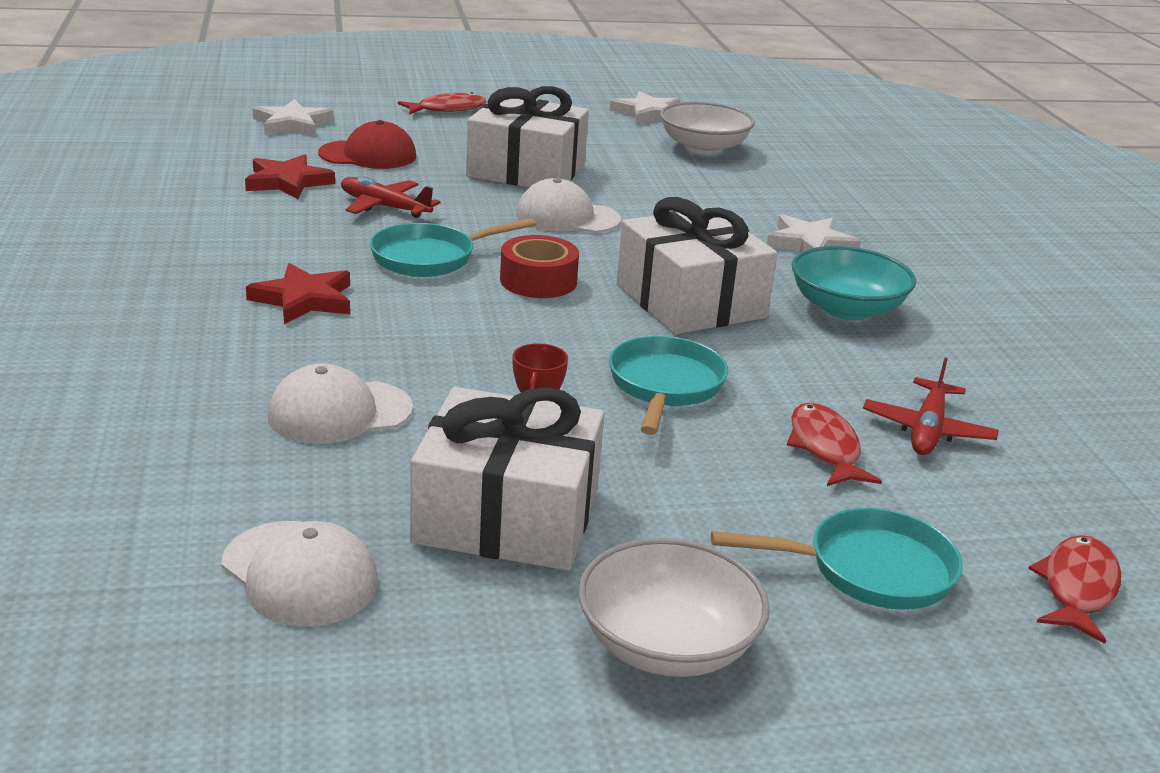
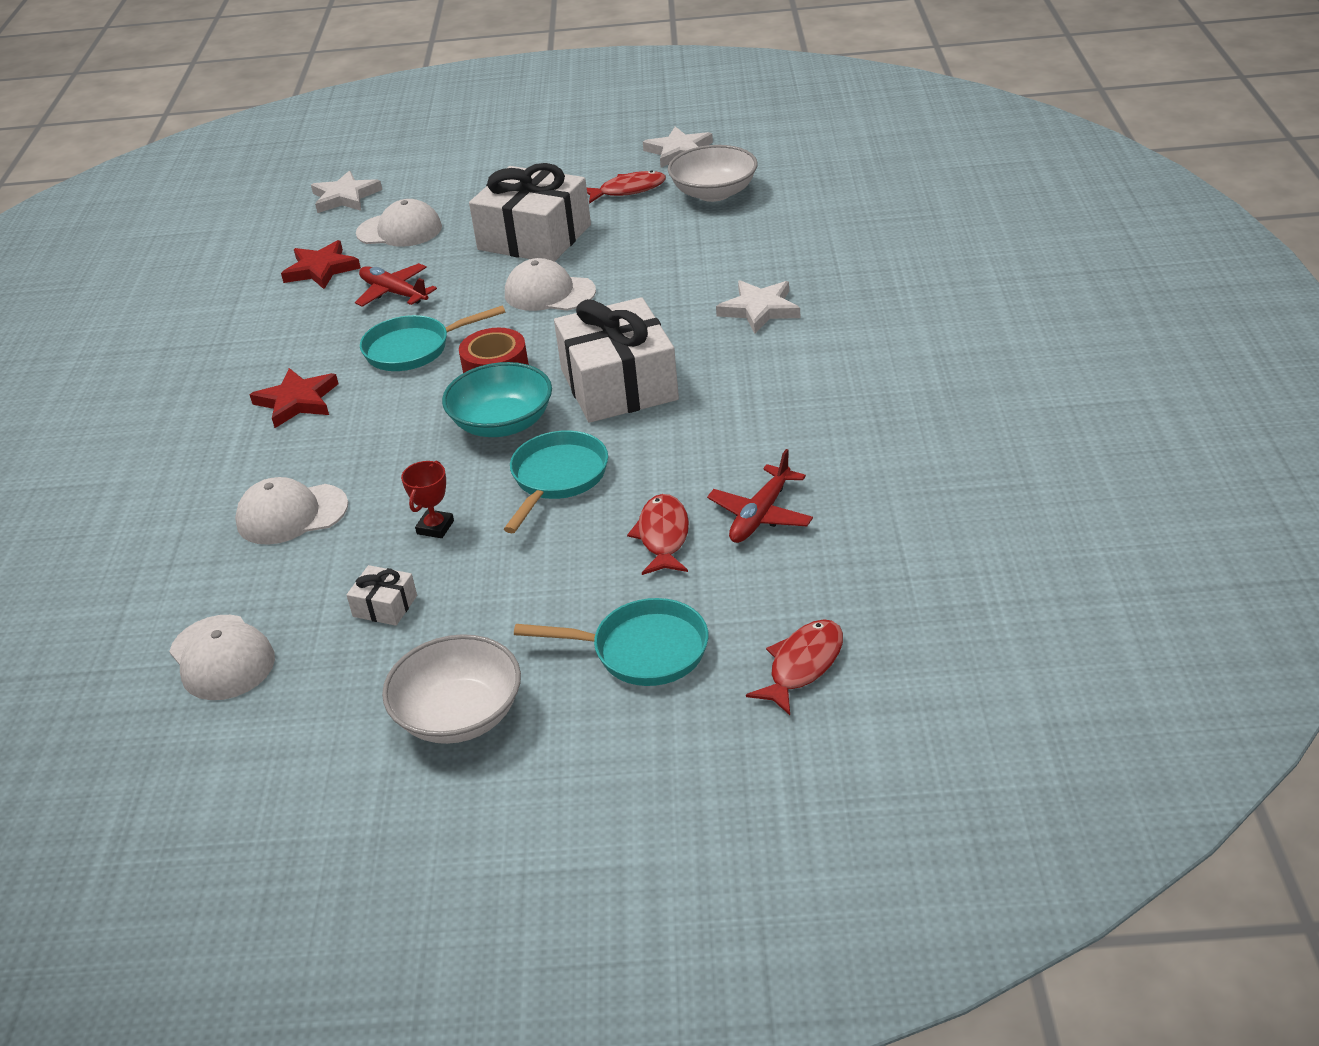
camera: 15 degrees right, 10 degrees up
red cap [318,120,416,169] -> white cap [356,199,442,247]
red fish [398,92,486,114] -> red fish moved to [587,170,666,204]
white gift [410,387,604,571] -> white gift [347,565,417,626], size x0.42
turquoise bowl [792,246,916,320] -> turquoise bowl moved to [442,362,552,437]

